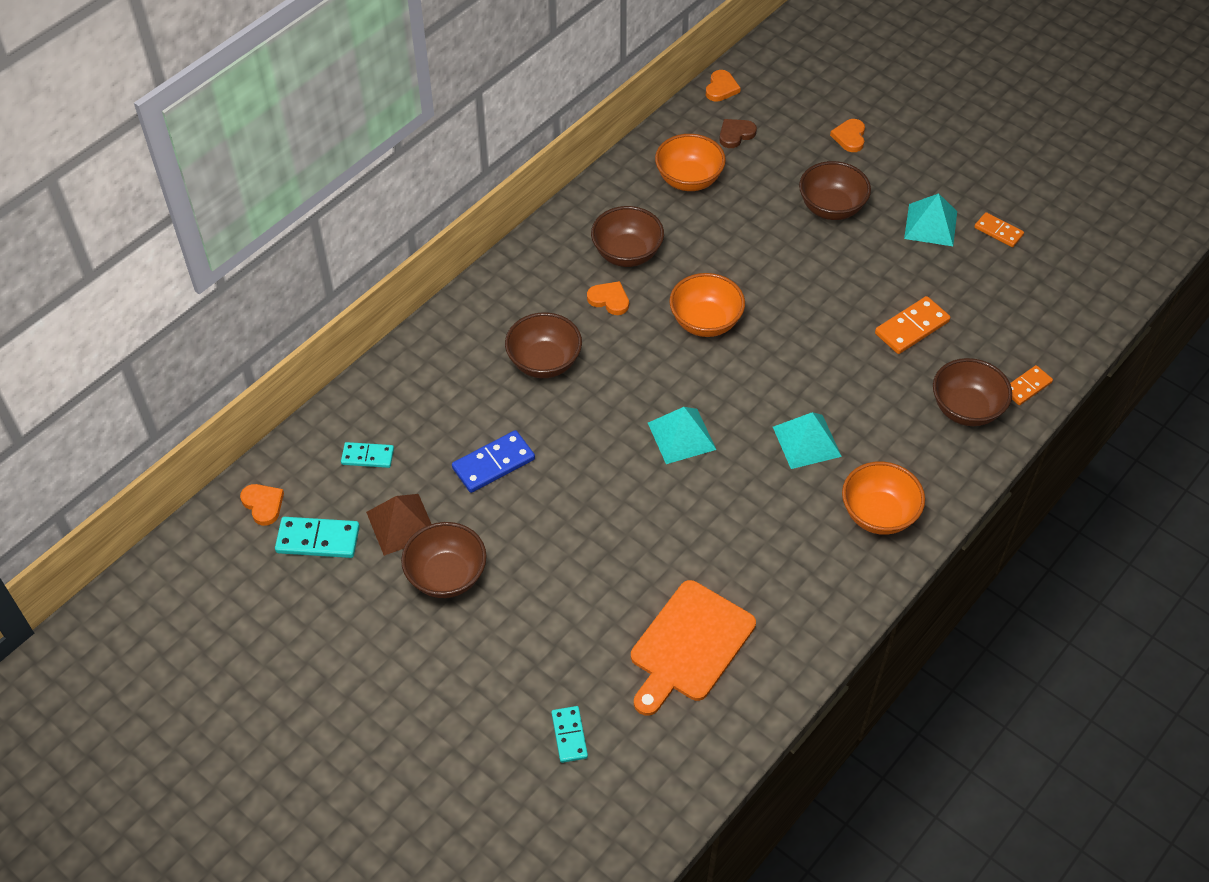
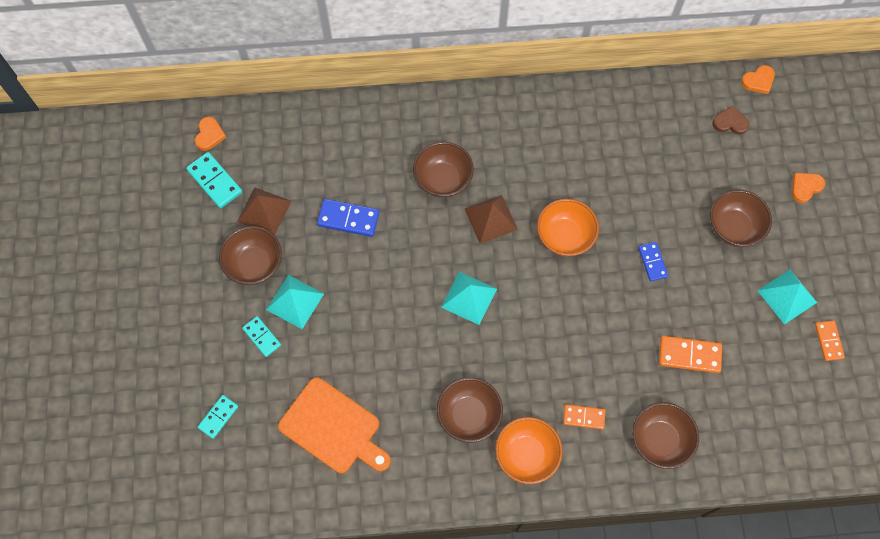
camera: 45 degrees right, 15 degrees up
turquoise domino [341,442,394,468] -> turquoise domino moved to [242,316,281,357]
orange heart [587,281,629,315] -> none
brown bowl [591,206,664,267] -> brown bowl moved to [437,377,503,443]
orange cutting board [631,580,756,716] -> orange cutting board turned 135 degrees counterclockwise [278,378,391,473]
orange bowl [655,134,726,191] -> none
turquoise pyramid [773,412,842,469] -> turquoise pyramid moved to [266,275,324,329]
orange domino [1010,365,1053,405] -> orange domino moved to [563,404,605,429]
none -> brown pyramid [465,195,518,244]
none -> blue domino [638,242,668,282]

